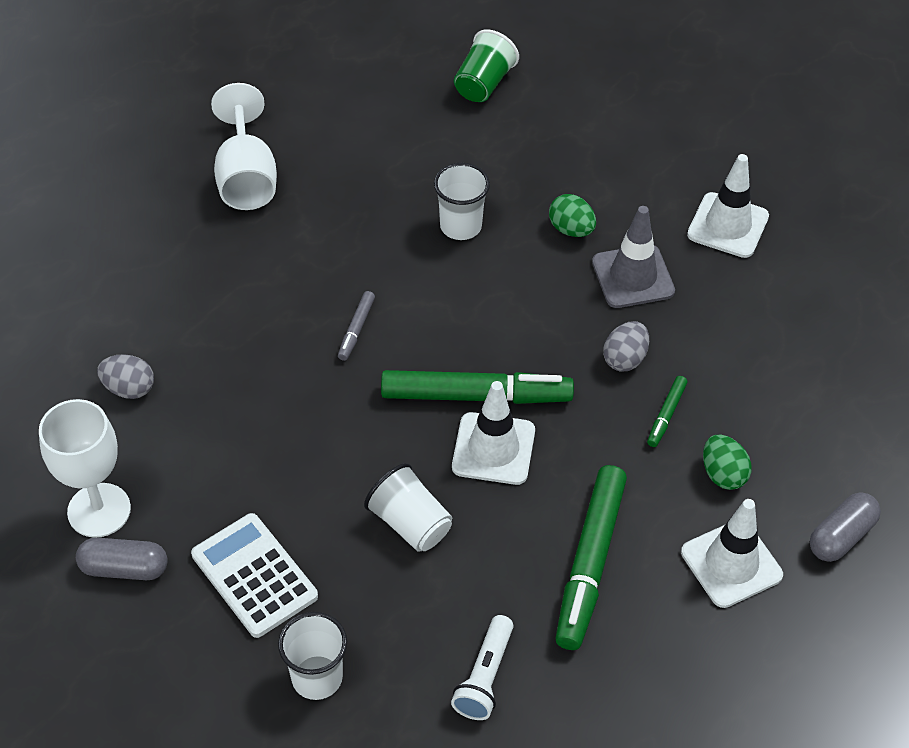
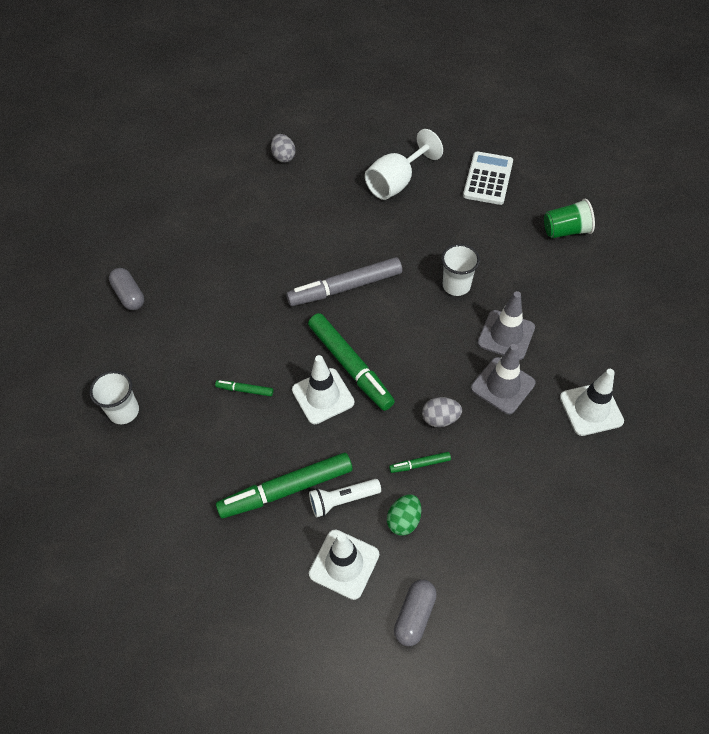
camera: 55 degrees right, 5 degrees up
white goblet [39,399,131,538] -> none
grey egg [97,354,154,399] -> grey egg moved to [271,134,296,163]
white calculator [191,513,318,638] -> white calculator moved to [463,151,513,205]
grey marker [338,291,375,361] -> grey marker [286,257,402,306], size x2.20
white cup [364,463,452,552] -> green marker [215,380,273,396]
white flashlight [451,615,514,720] -> white flashlight moved to [309,479,381,518]
green egg [549,194,596,237] -> grey traffic cone [478,291,535,360]
grey capsule [810,492,881,562] -> grey capsule turned 75 degrees counterclockwise [394,580,437,646]

